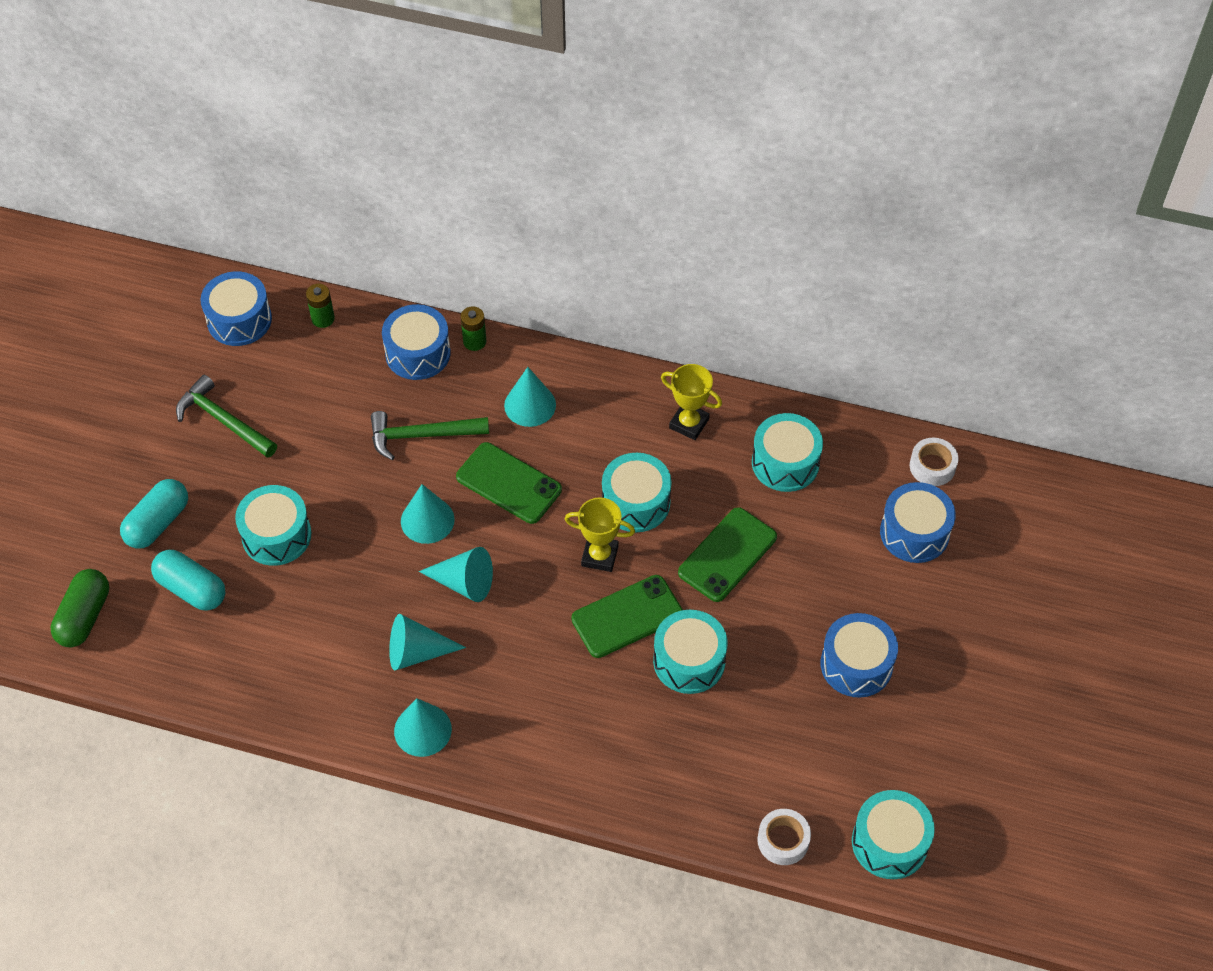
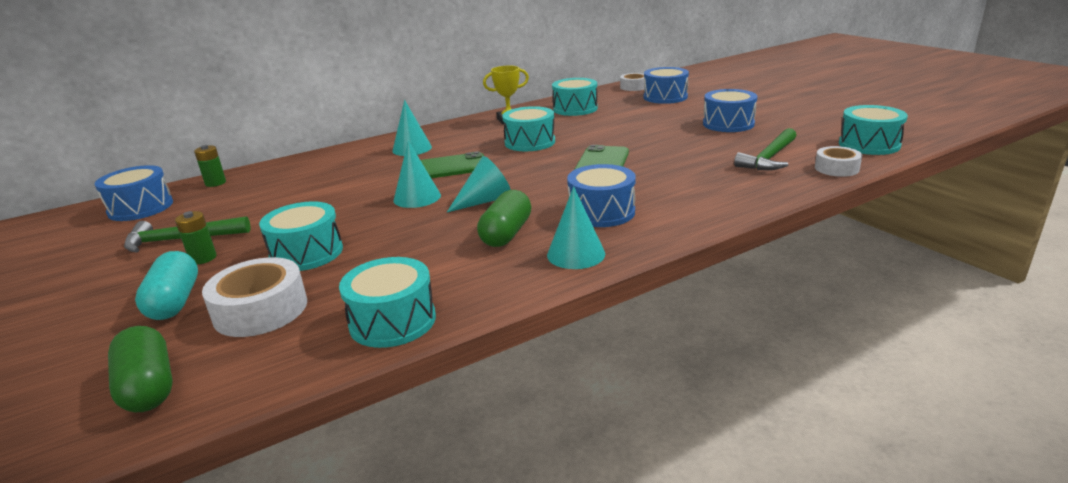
camera: 45 degrees left, 30 degrees down
turquoise capsule [151,550,225,611] -> white tape [202,257,307,337]
green hammer [371,411,489,460] -> green hammer moved to [734,128,797,170]
blue drum [382,304,451,380] -> blue drum moved to [567,164,636,227]
turquoise cone [389,614,466,670] -> green capsule [477,190,531,247]
green battery [460,306,486,351] -> green battery moved to [175,211,217,264]
yellow trophy [565,497,635,572] -> none
turquoise drum [653,610,728,694] -> turquoise drum moved to [339,257,436,348]
green phone [678,507,777,602] -> none

